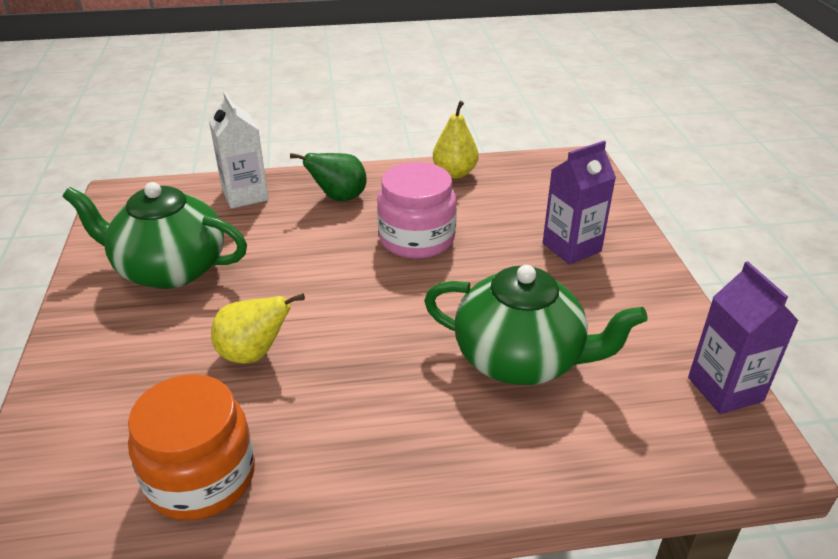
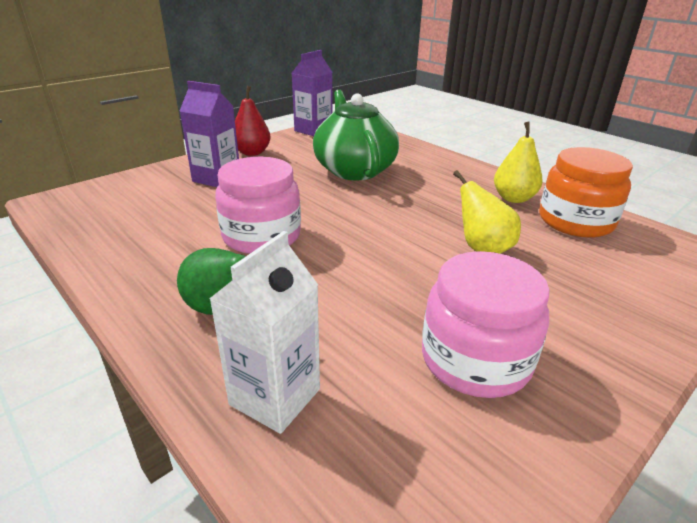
camera: 125 degrees left, 5 degrees down
green teapot [63,182,247,289] -> pink jar [422,251,550,398]
yellow pear [433,101,479,178] -> yellow pear moved to [494,122,543,203]
none -> red pear [235,86,271,156]

